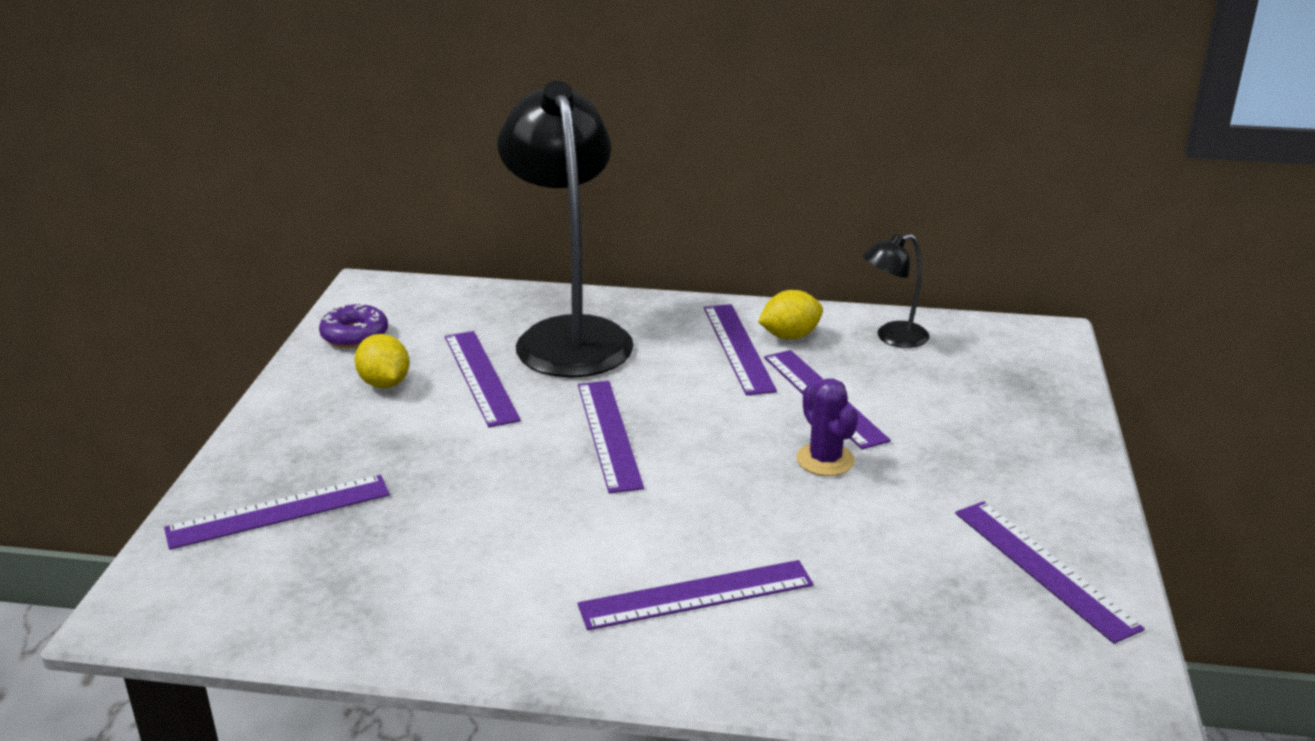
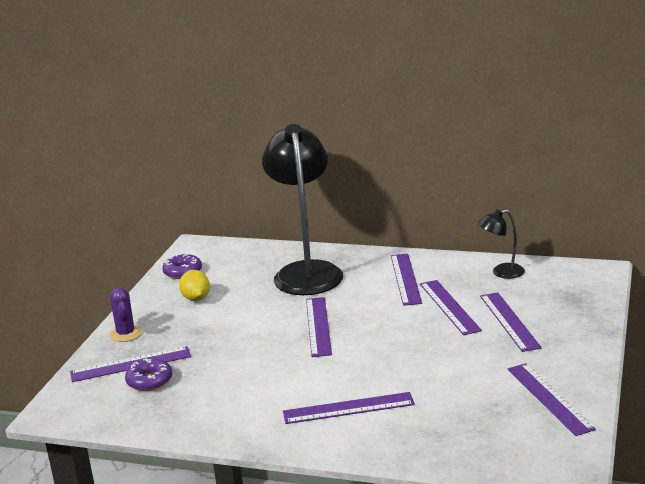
camera: 10 degrees right, 5 degrees down
purple ruler [445,331,521,427] -> purple ruler moved to [480,292,542,352]
yellow lemon [758,290,823,340] -> none
purple cactus [796,379,858,476] -> purple cactus moved to [110,288,142,342]
none -> purple donut [125,358,172,391]

